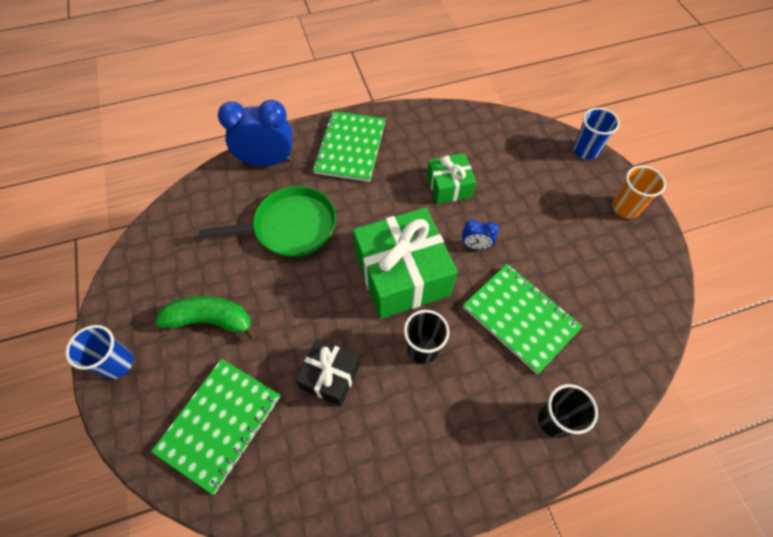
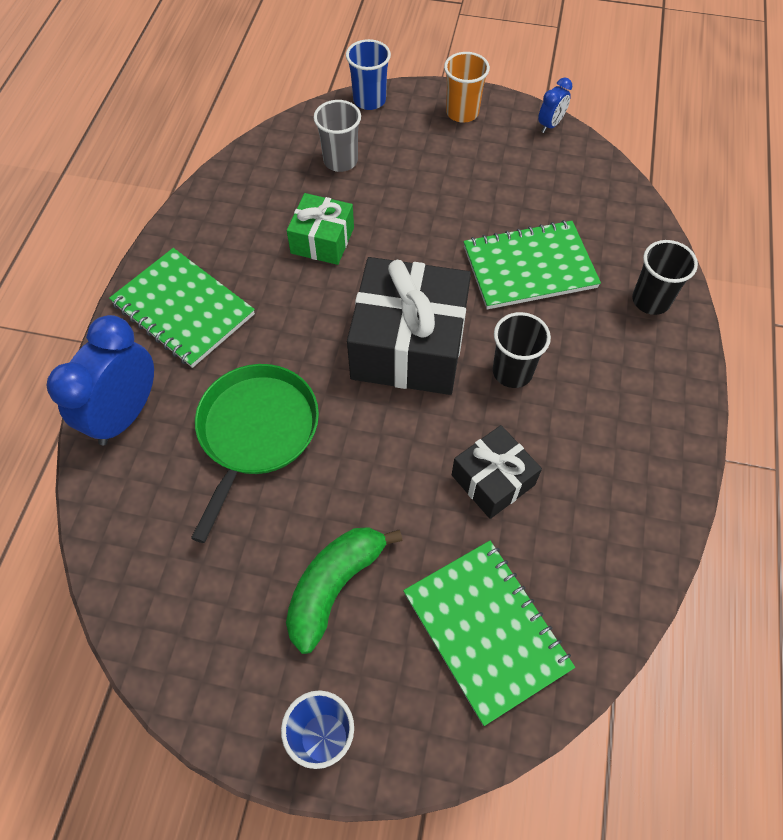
camera: 60 degrees left, 0 degrees up
green gift [353,207,457,319] -> black gift [347,257,471,395]
blue clock [462,220,499,250] -> blue clock moved to [538,78,572,133]
none -> grey cup [314,100,361,172]

